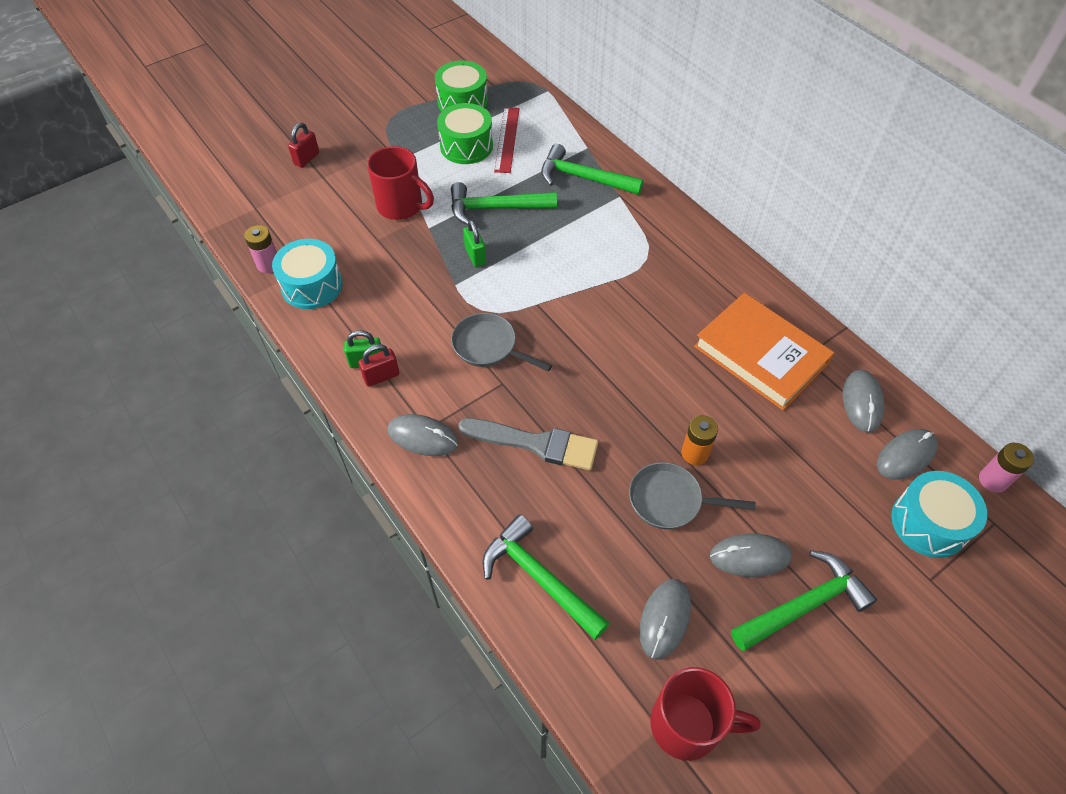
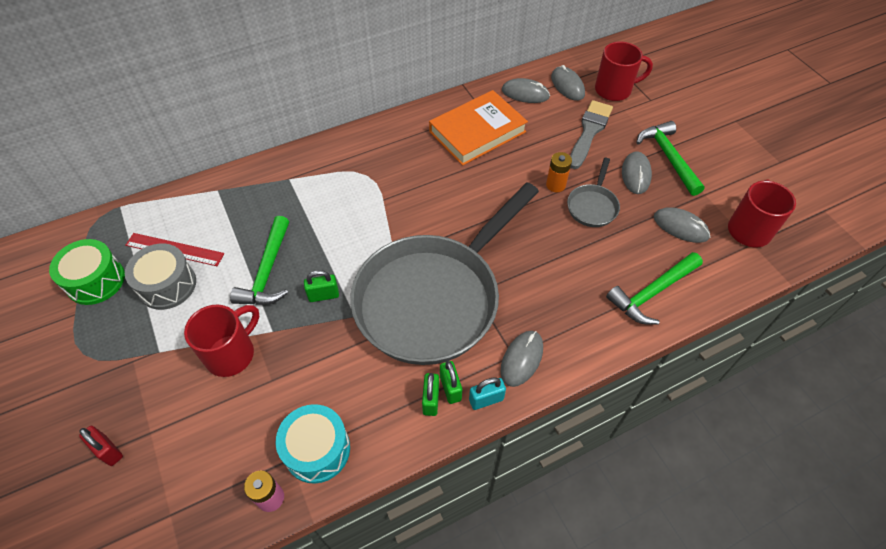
camera: 80 degrees left, 0 degrees up
red padlock [358,344,399,387] -> green padlock [440,361,462,404]
green drum [437,103,493,164] -> grey drum [125,244,196,310]
grey pan [451,313,552,371] -> grey pan [350,182,539,365], size x2.50
grey brush [458,418,598,470] -> grey brush moved to [570,100,613,169]
green hammer [541,144,644,195] -> none
turquoise drum [891,471,987,558] -> red mug [595,41,653,101]
pink battery [979,443,1034,493] -> none
none -> turquoise padlock [469,377,506,410]

